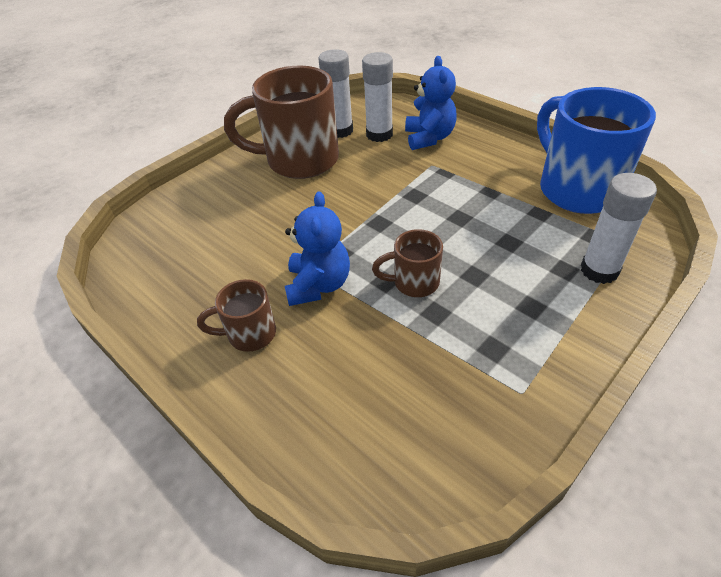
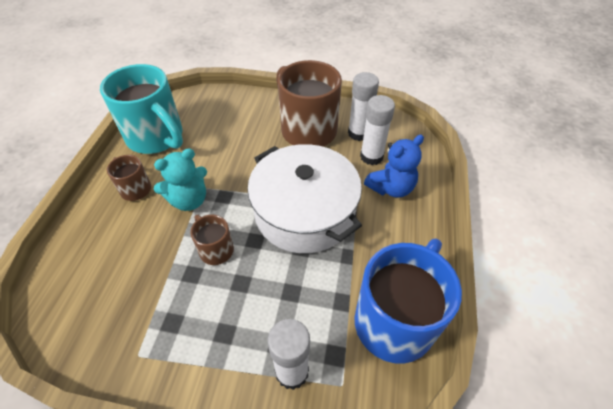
camera: 55 degrees right, 5 degrees up
blue teddy bear [285,192,350,306] -> turquoise teddy bear [154,148,207,211]
none -> turquoise mug [100,64,183,154]
none -> white pot [247,144,362,254]

